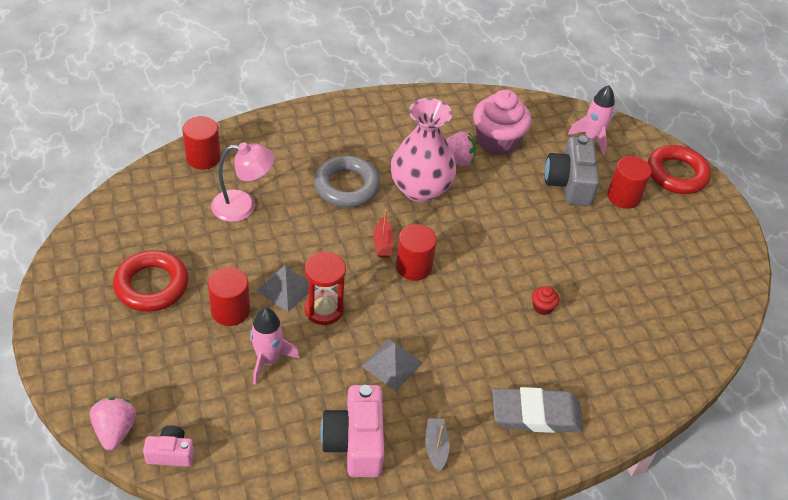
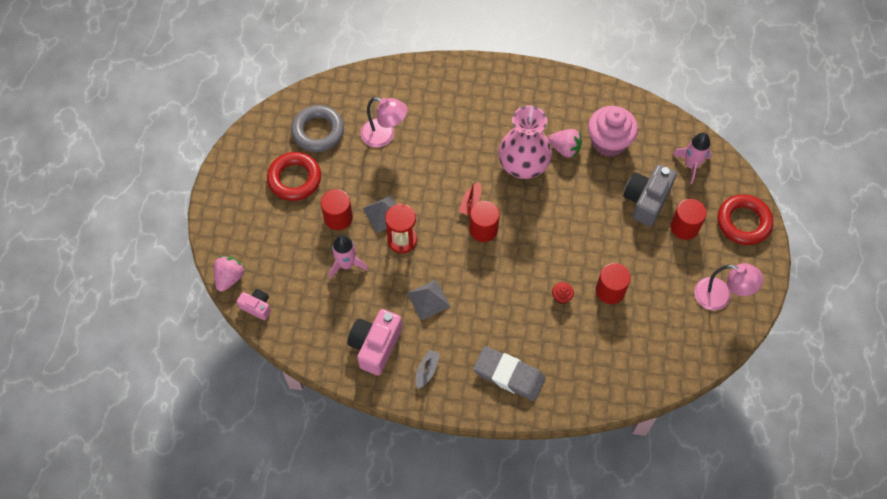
camera: 30 degrees right, 15 degrees up
red cylinder [182,116,221,170] -> red cylinder moved to [596,263,631,304]
grey ring [314,156,380,208] -> grey ring moved to [291,105,344,152]
none -> pink lamp [694,263,764,310]

